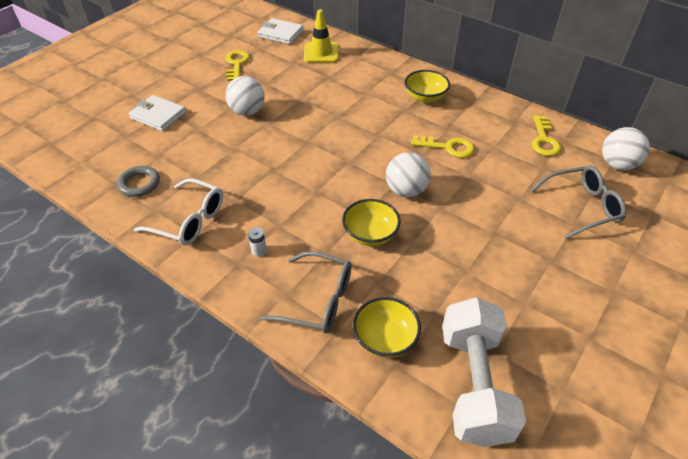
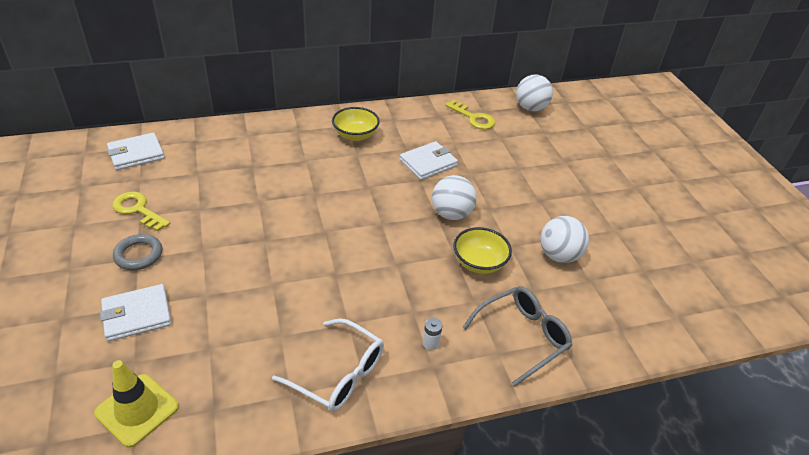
camera: 55 degrees left, 5 degrees down
grey ring [117,166,160,197] -> grey ring moved to [113,234,162,270]
white glasses [134,178,223,245] -> white glasses turned 60 degrees clockwise [272,318,384,412]
white ball [225,76,265,116] -> white ball moved to [540,216,589,263]
yellow traffic cone [304,9,338,63] -> yellow traffic cone moved to [94,360,179,448]
yellow bowl [353,297,421,358] -> none
yellow key [411,135,475,158] -> white wallet [400,141,458,180]
white dumbbell [442,297,526,447] -> none
grey glasses [531,166,626,239] -> none

